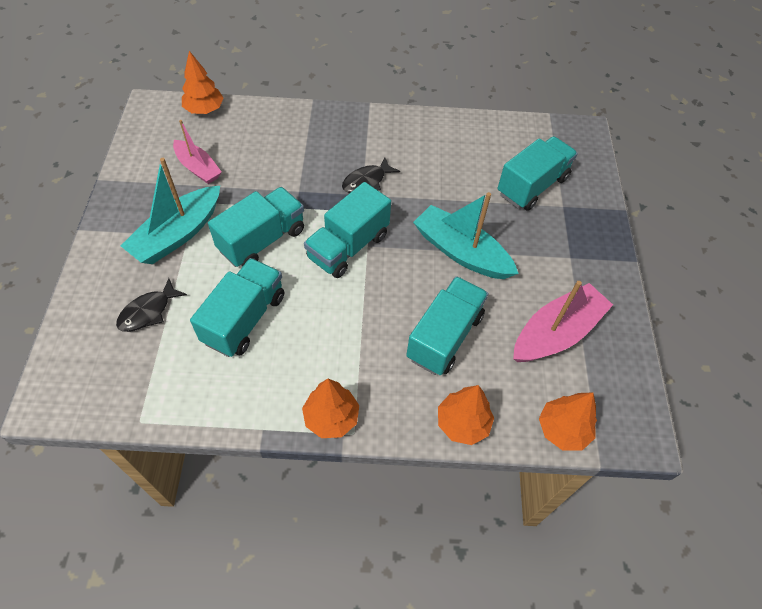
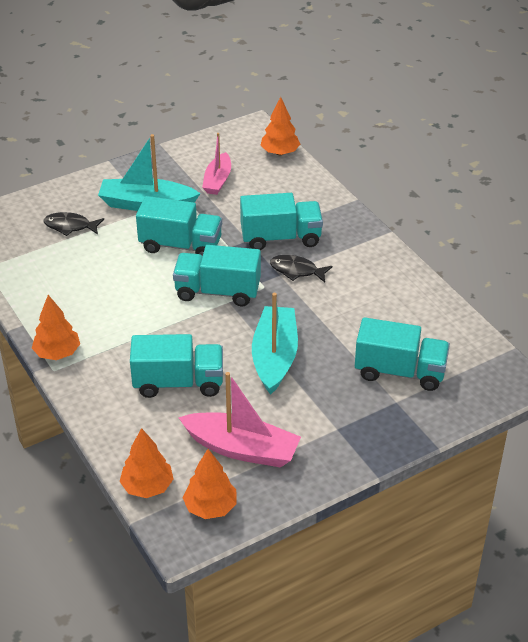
camera: 60 degrees right, 15 degrees down
turquoise truck [190,258,284,357] -> turquoise truck moved to [240,193,323,250]
orange tree [438,385,494,445] -> orange tree moved to [183,449,237,519]

